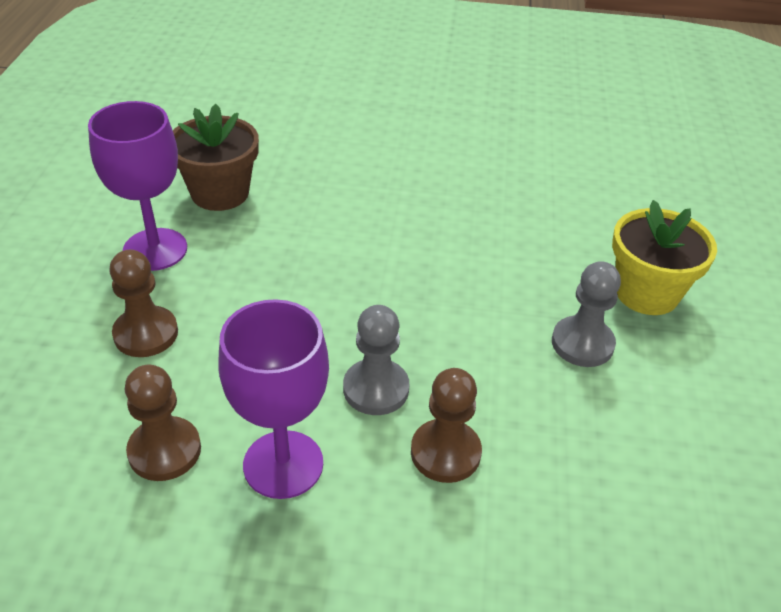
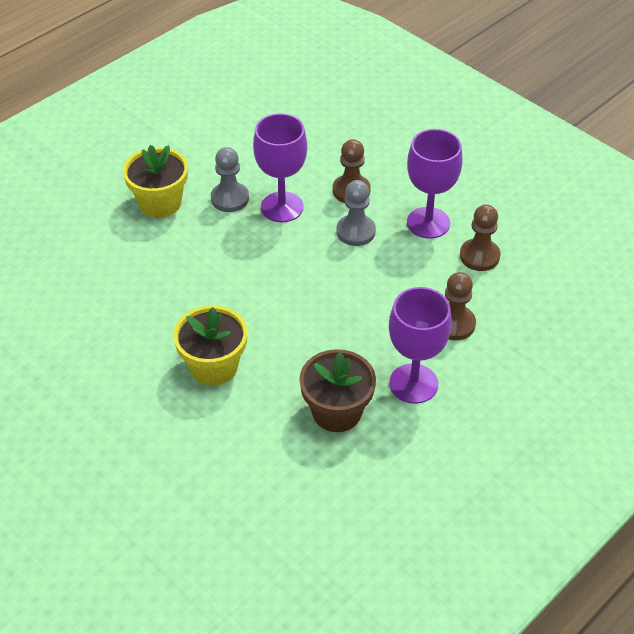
camera: 140 degrees left, 5 degrees up
none -> yellow flower pot [173,305,247,386]
none -> purple goblet [253,113,307,222]

